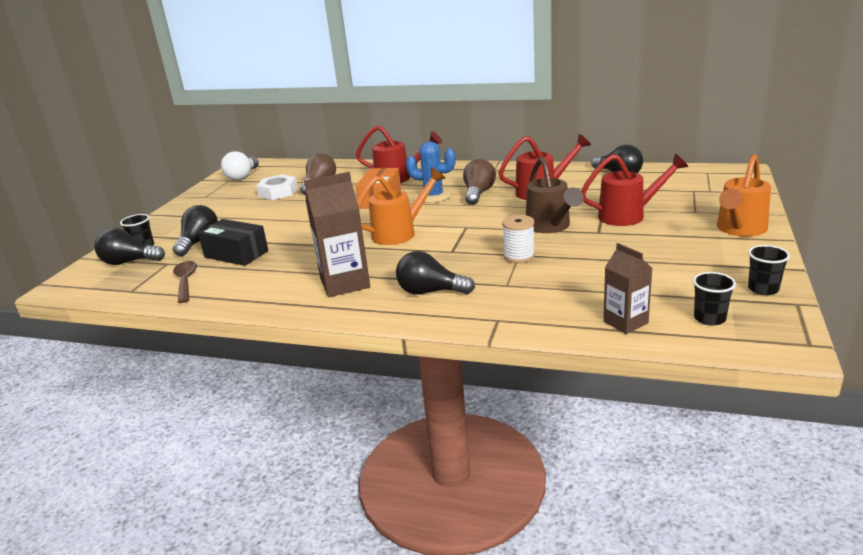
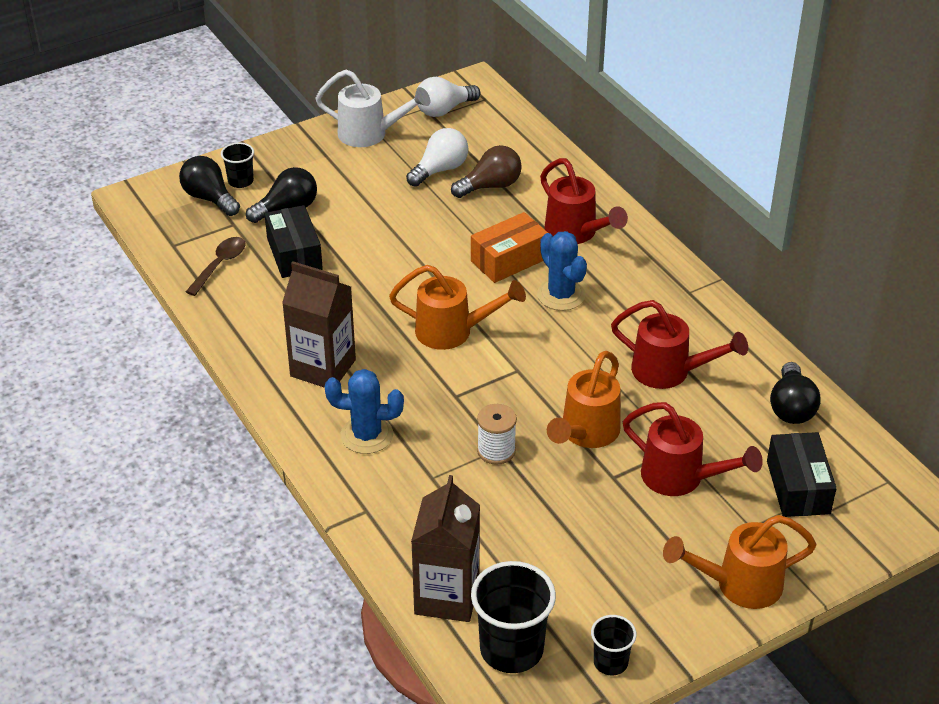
camera: 40 degrees right, 15 degrees up
white nut [256,174,298,200] -> white light bulb [406,128,468,187]
black light bulb [396,251,475,295] -> blue cactus [325,369,404,454]
brown light bulb [463,159,496,205] -> none
brown watering can [526,157,584,233] -> orange watering can [547,351,621,448]
brown carton [603,243,652,334] -> brown carton [411,475,480,622], size x1.62
black cup [693,272,736,326] -> black cup [471,561,556,673], size x1.84
none -> white watering can [315,69,430,147]
none -> black box [767,432,837,517]

